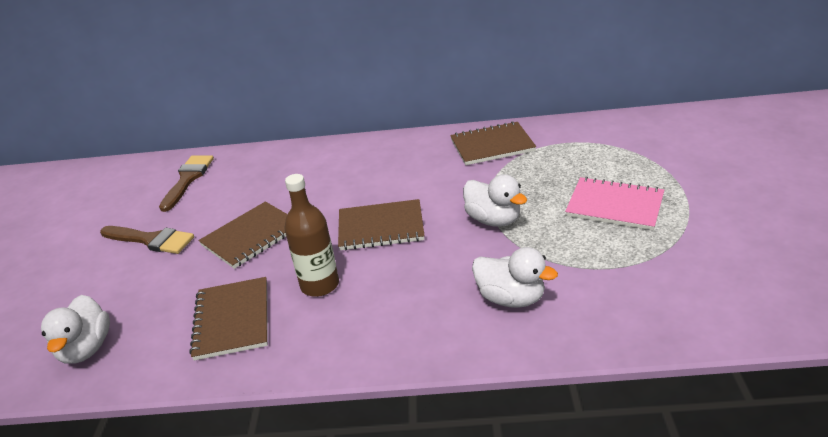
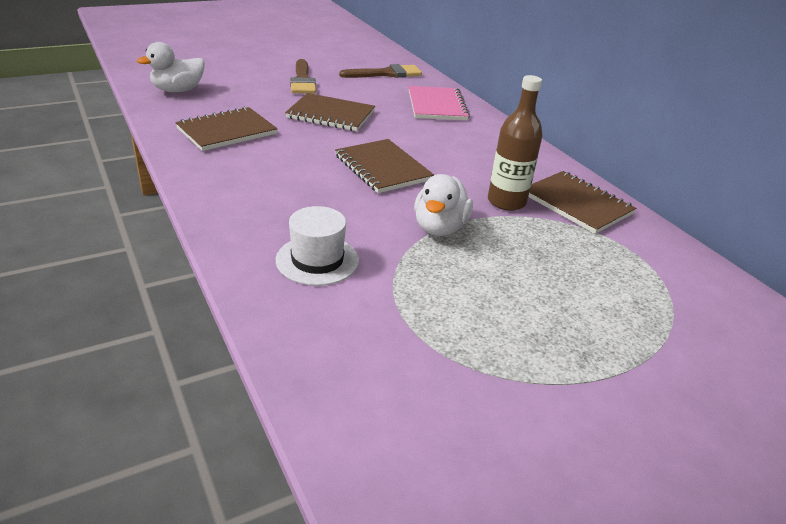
camera: 55 degrees right, 0 degrees up
brown bottle [284,174,339,297] -> brown bottle moved to [488,75,543,211]
white duck [472,247,558,308] -> white hat [276,206,359,286]
pink notebook [565,177,664,230] -> pink notebook moved to [409,86,470,120]

